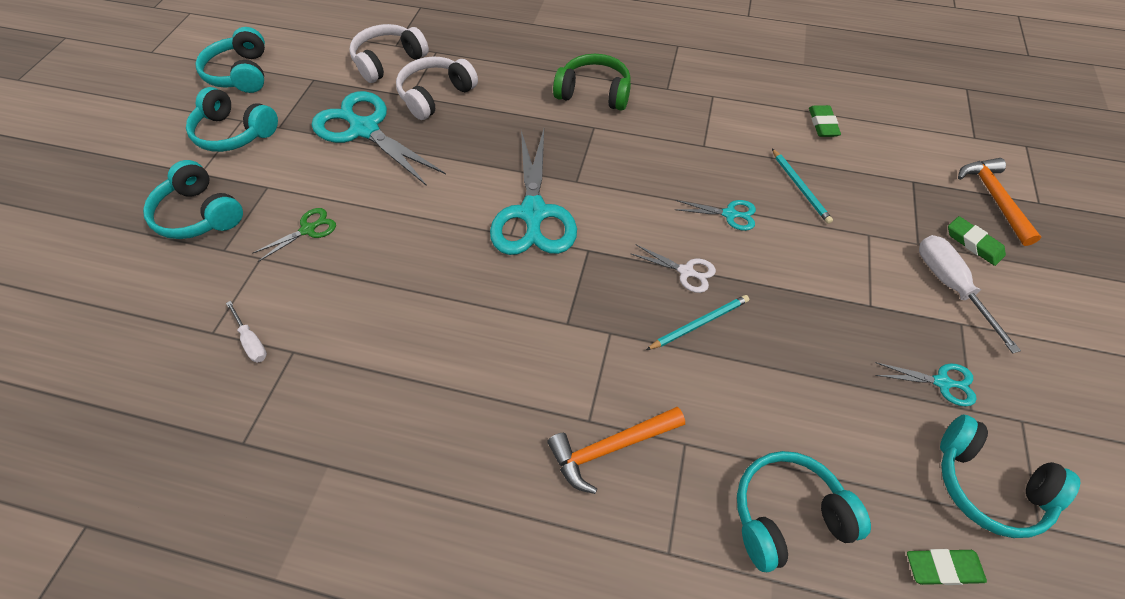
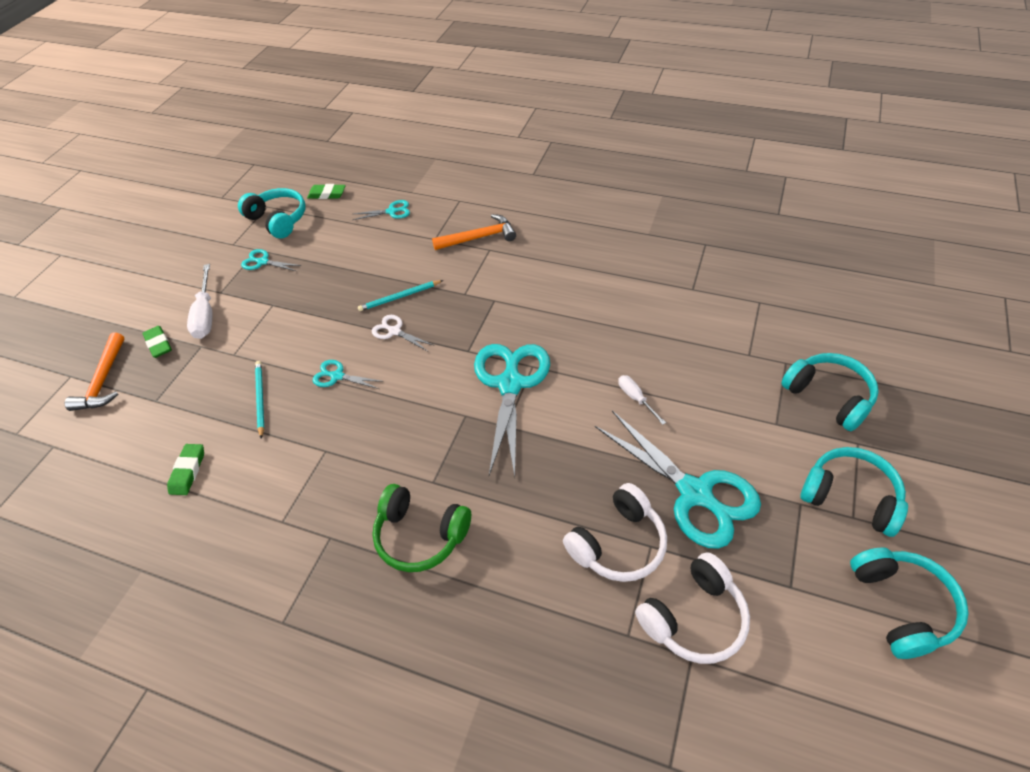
camera: 170 degrees left, 5 degrees down
white screwdriver [226,301,267,363] -> white screwdriver moved to [618,375,666,425]
green scissors [252,208,336,262] -> none
turquoise headphones [737,451,871,572] -> turquoise scissors [353,200,410,220]

